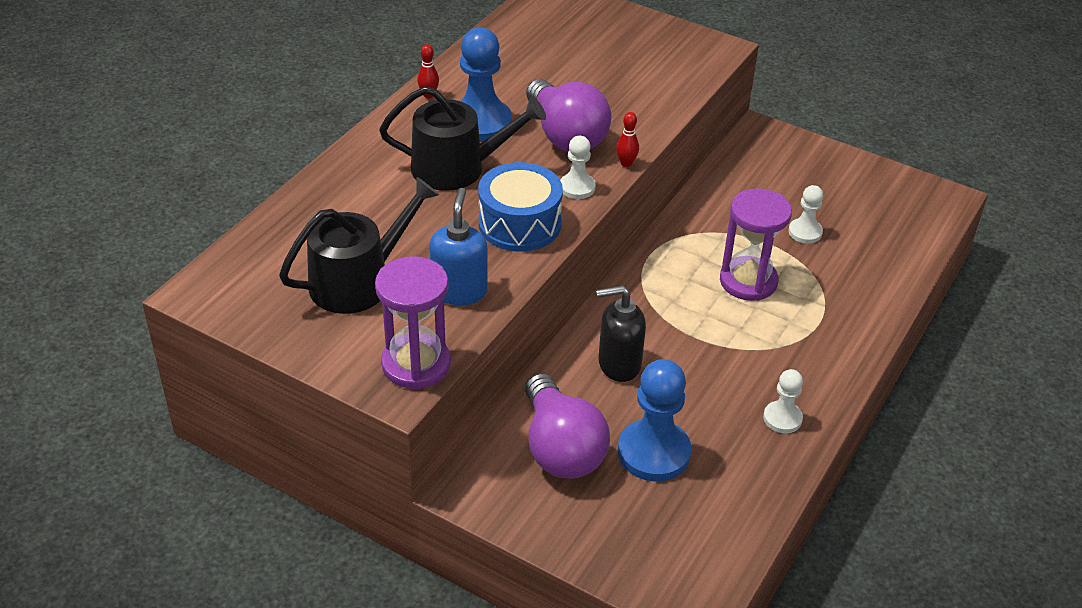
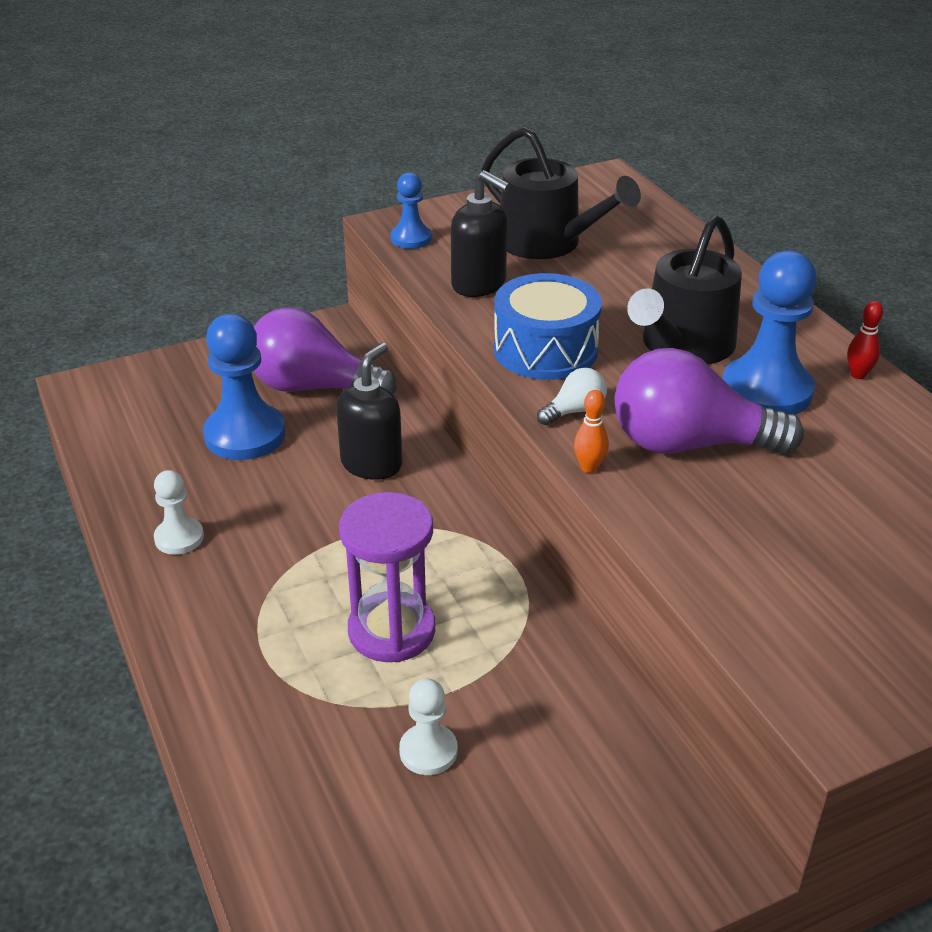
camera: 125 degrees right, 5 degrees down
black watering can [279,177,439,314] -> black watering can turned 45 degrees counterclockwise [481,127,641,259]
purple hourglass [375,256,451,389] -> blue pawn [391,172,431,249]
blue soap dispenser [429,188,488,305] -> black soap dispenser [451,170,511,297]
white pawn [560,136,596,199] -> white light bulb [537,368,607,425]
red bowling pin [616,112,639,167] -> orange bowling pin [574,390,609,473]

